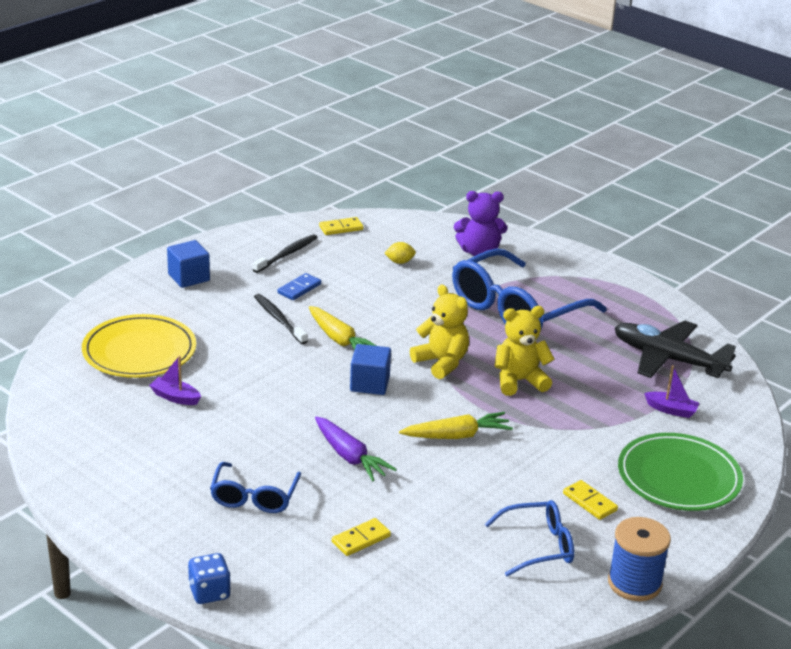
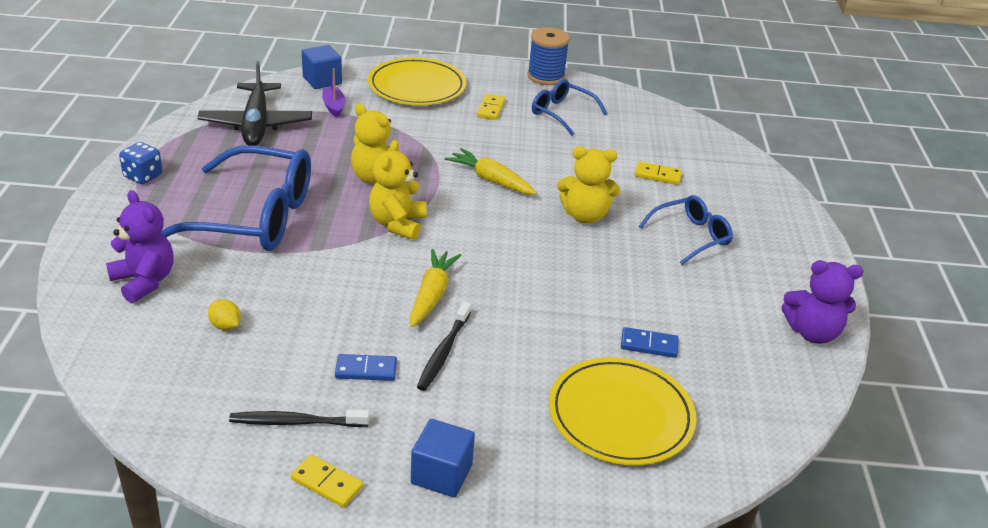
camera: 130 degrees left, 5 degrees up
purple boat [149,355,201,405] -> blue domino [621,327,679,358]
blue dice [188,553,231,604] -> blue dice moved to [119,142,163,184]
purple carrot [315,416,397,481] -> yellow teddy bear [557,146,620,223]
yellow domino [319,217,364,235] -> yellow domino moved to [291,454,363,507]
blue cube [350,344,391,395] -> blue cube moved to [302,45,342,89]
green plate [618,433,743,511] -> yellow plate [368,57,466,105]
none -> purple teddy bear [782,260,864,344]

